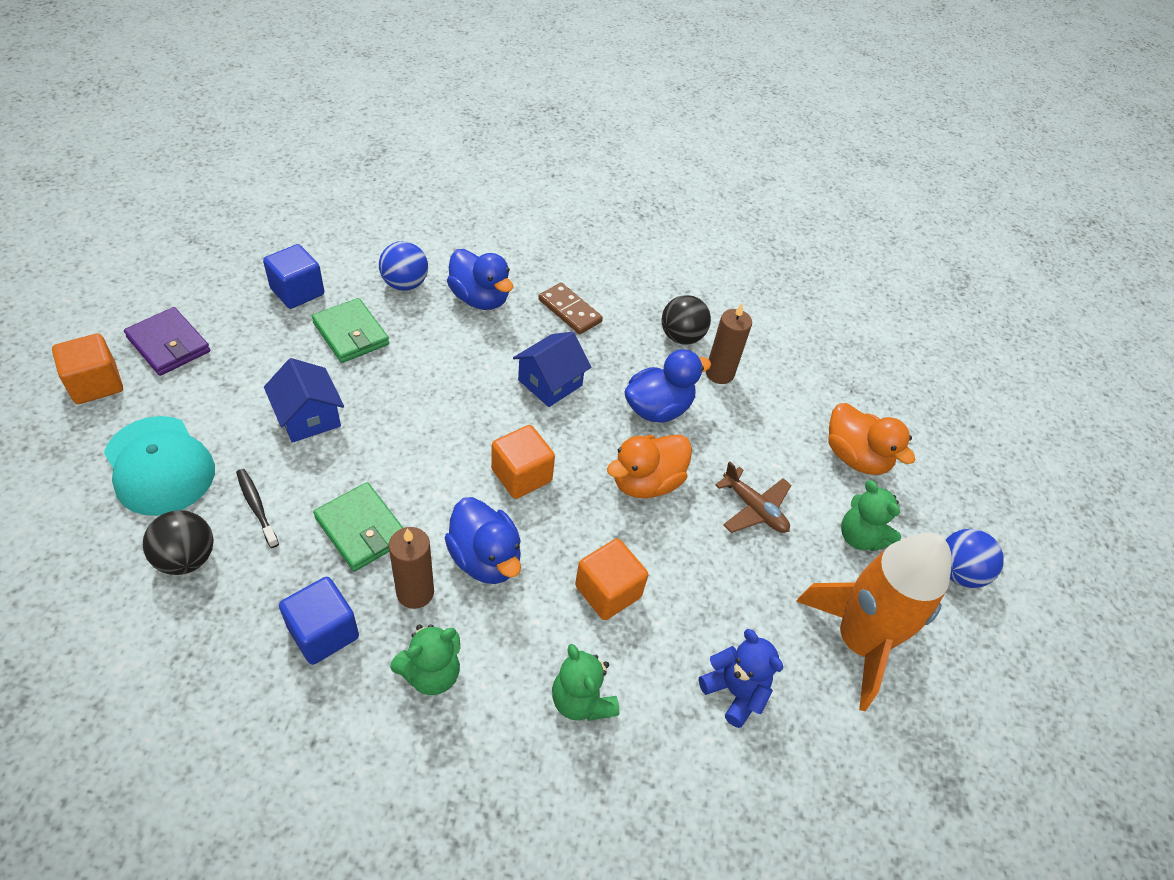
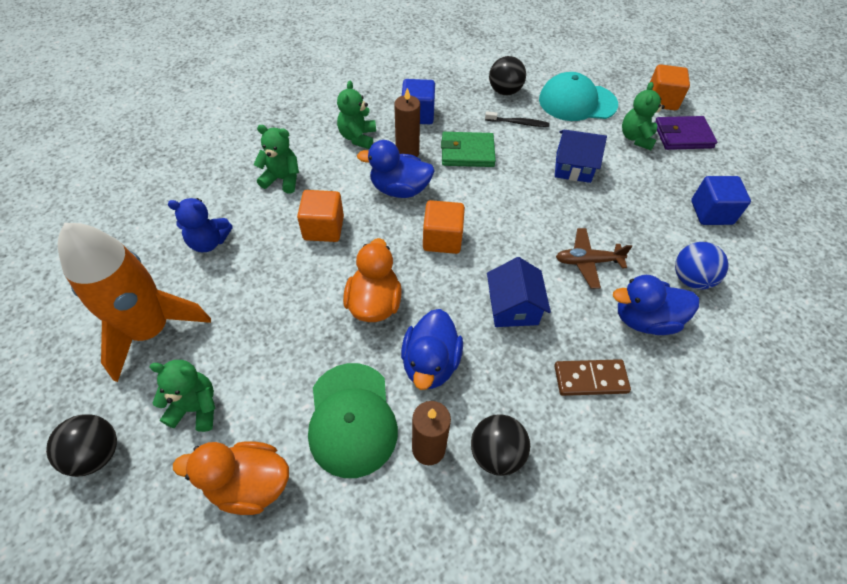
camera: 135 degrees right, 5 degrees up
green wallet [312,298,389,363] -> none
brown plane [715,461,791,533] -> brown plane moved to [556,228,632,289]
blue ball [946,529,1004,588] -> black ball [46,414,117,477]
none -> green cap [308,363,398,478]
none -> green teddy bear [622,82,665,150]

